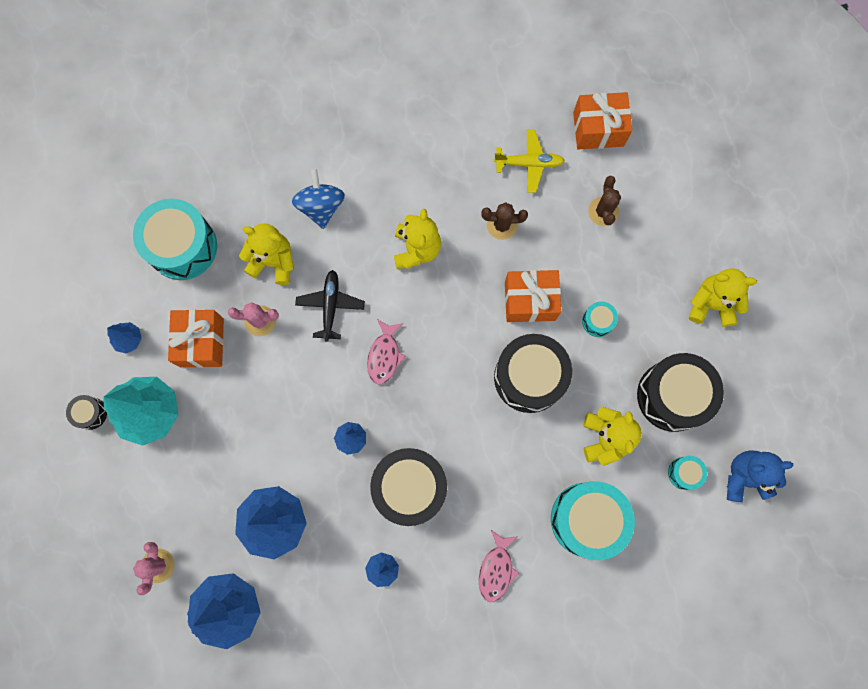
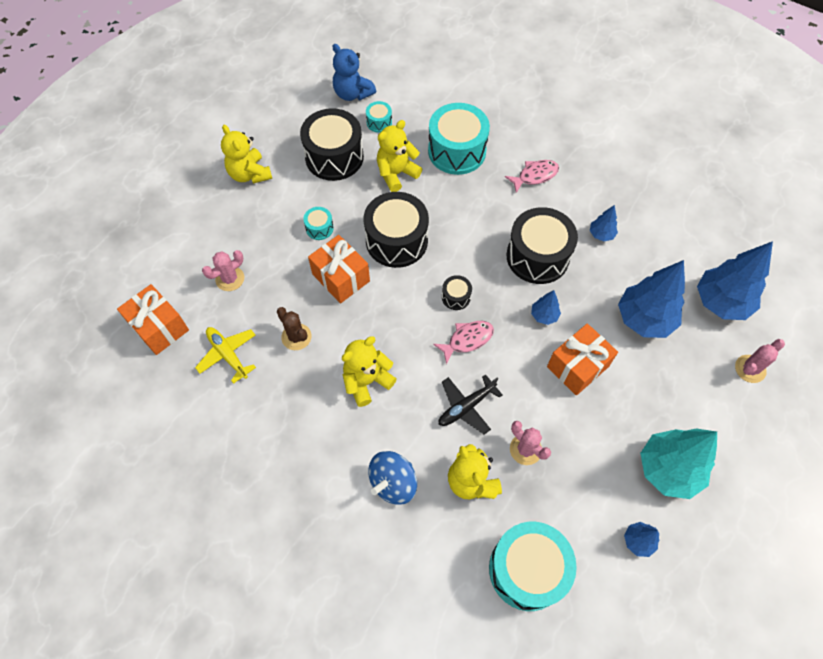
camera: 130 degrees left, 15 degrees down
black drum [66,395,107,430] -> black drum moved to [442,275,472,310]
orange gift [168,309,224,368] -> orange gift moved to [547,323,618,396]
brown cactus [588,176,621,226] -> pink cactus [202,250,244,291]

